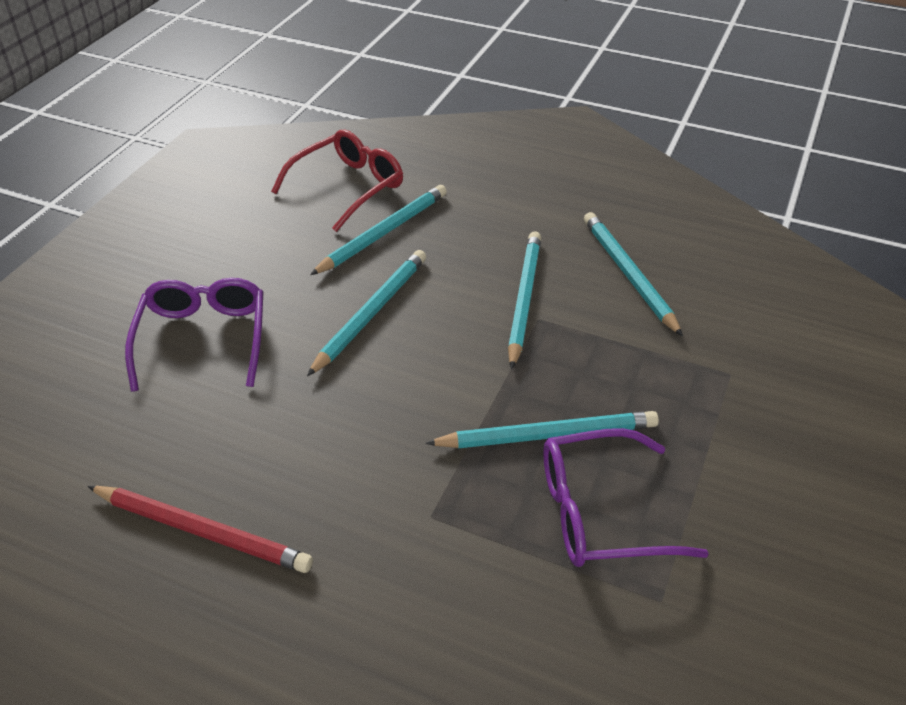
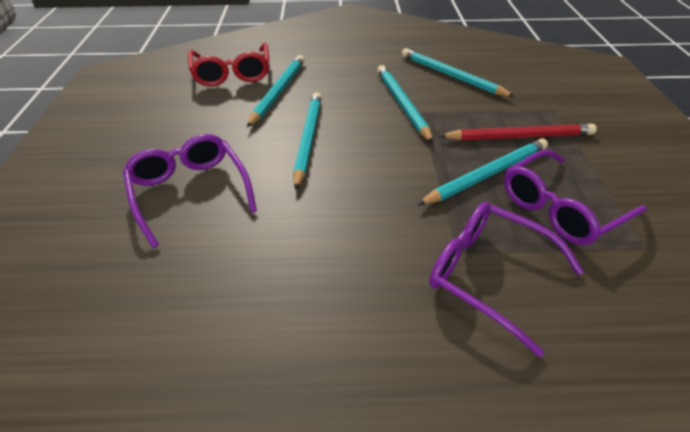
camera: 25 degrees left, 0 degrees up
red pencil [87,486,313,573] -> red pencil moved to [439,124,597,140]
red glasses [271,130,403,232] -> red glasses turned 150 degrees clockwise [188,43,269,86]
none -> purple glasses [429,202,584,357]

